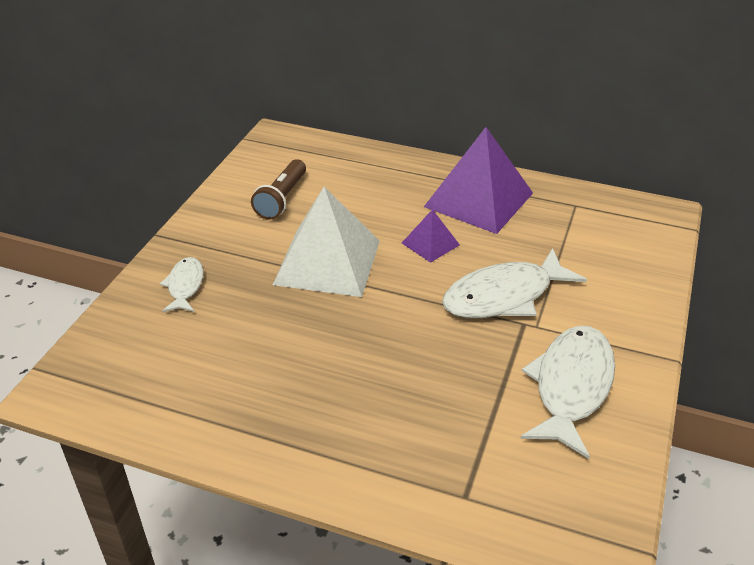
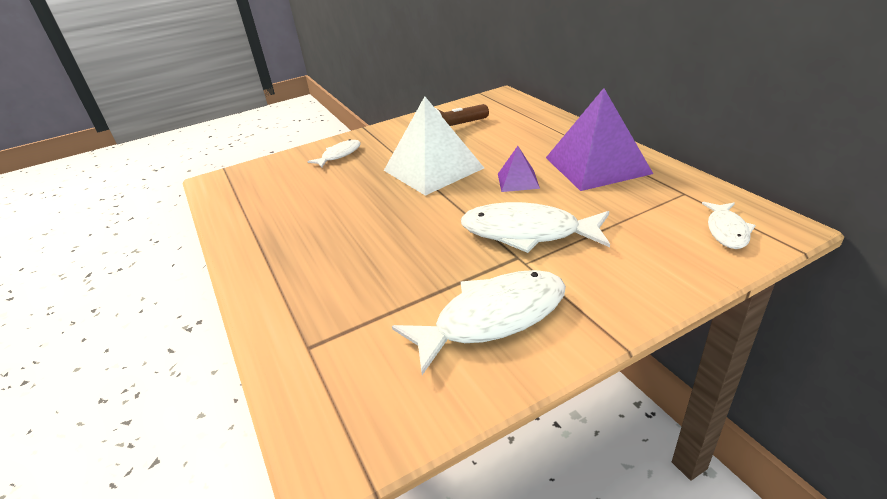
camera: 45 degrees right, 5 degrees down
none -> white fish [702,202,756,249]

